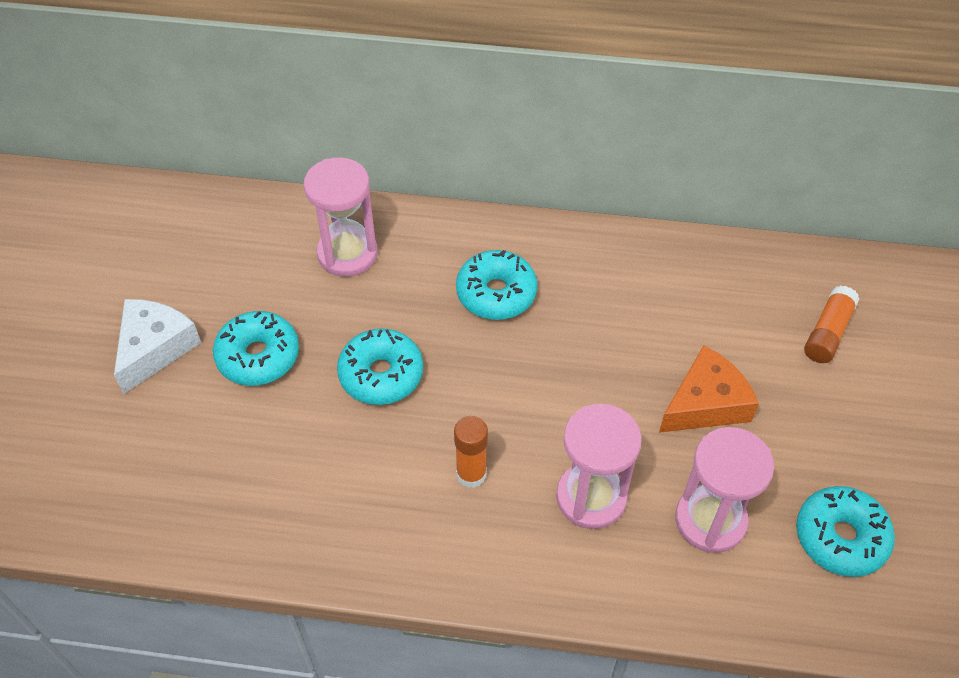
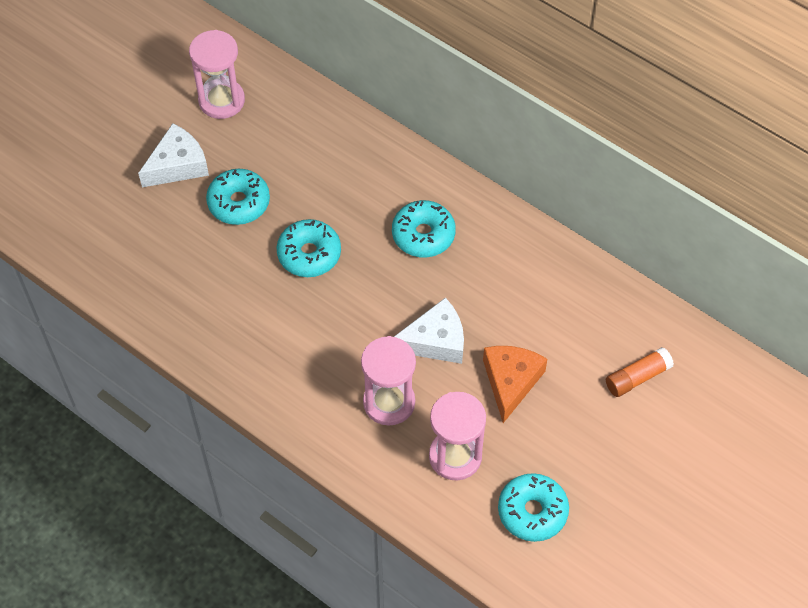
camera: 30 degrees right, 5 degrees up
pink hourglass [304,158,378,277] -> pink hourglass moved to [189,30,245,119]
orange glue stick [454,416,488,488] -> none
orange cheese [659,345,759,433] -> orange cheese turned 75 degrees counterclockwise [483,346,547,423]
none -> white cheese [394,297,464,364]

